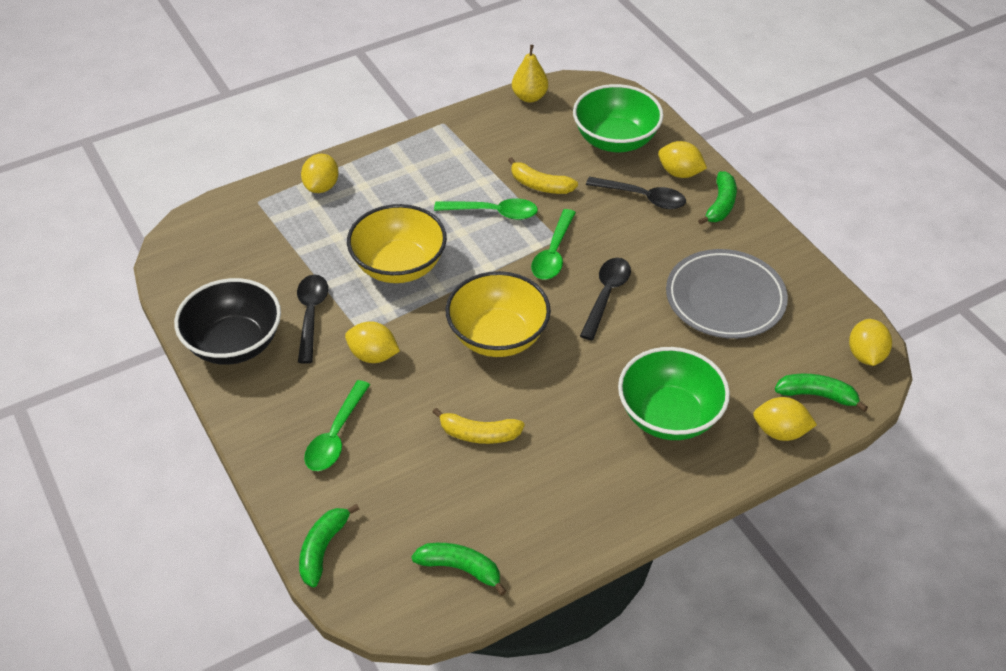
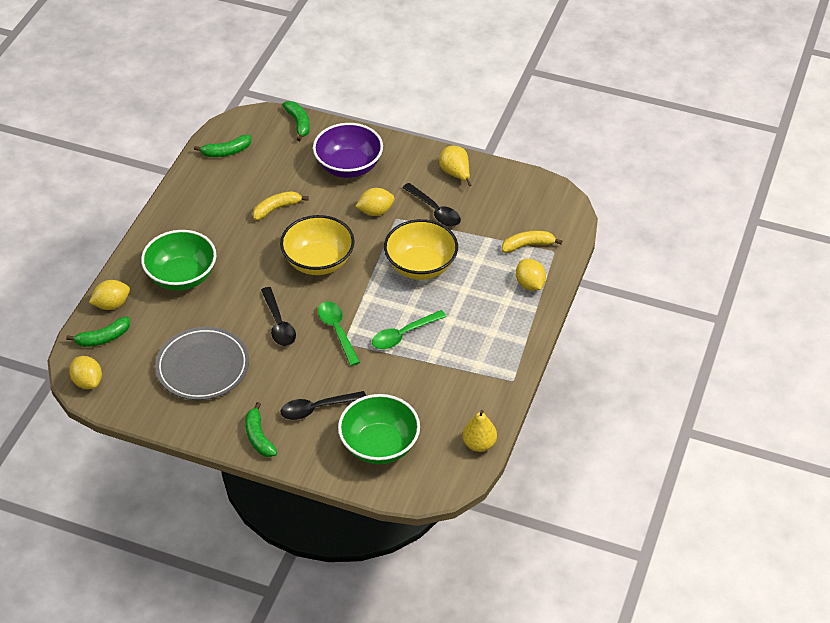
camera: 140 degrees right, 0 degrees up
black bowl [174,278,281,365] -> yellow pear [439,146,471,186]
green spoon [304,380,370,471] -> purple bowl [313,123,383,178]
yellow banana [508,157,578,194] -> yellow banana moved to [502,231,562,253]
yellow lemon [658,141,707,178] -> none

